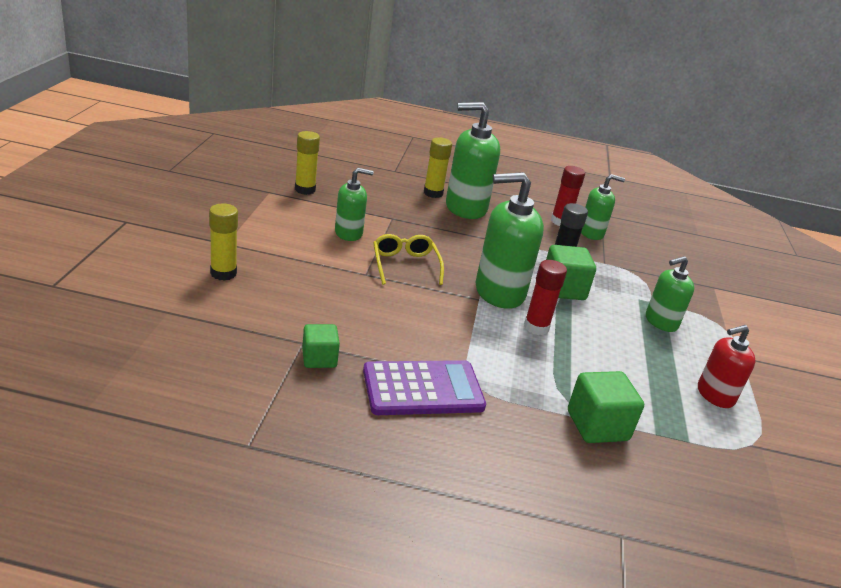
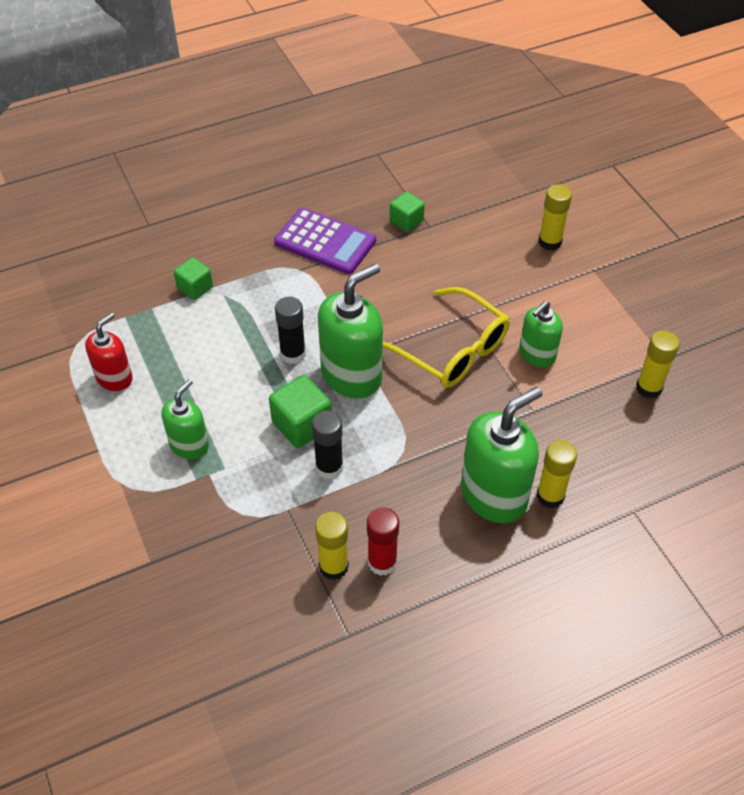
camera: 150 degrees right, 20 degrees up
purple calculator [363,360,486,415] -> purple calculator turned 105 degrees counterclockwise [274,208,376,274]
yellow glasses [373,234,444,285] -> yellow glasses [383,287,510,388], size x1.54
red glue stick [524,260,567,335] -> black glue stick [275,297,306,364]
green cube [568,371,644,443] -> green cube [174,257,213,300], size x0.66
green soap dispenser [581,174,625,240] -> yellow glue stick [315,512,349,580]

